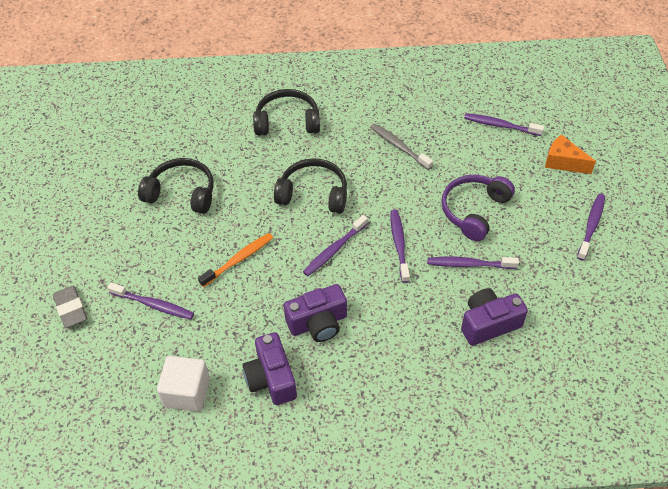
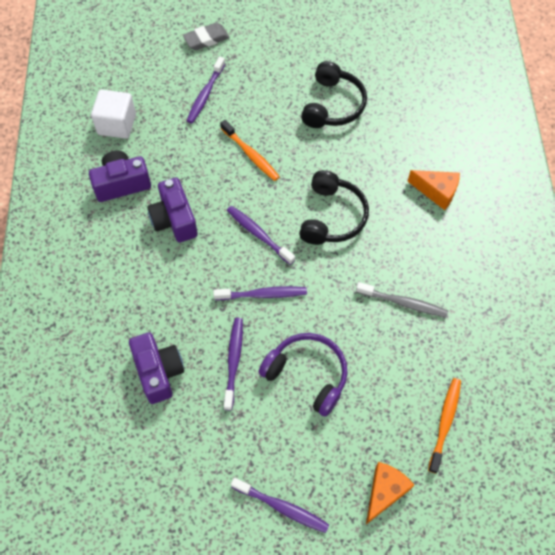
camera: 90 degrees right, 10 degrees up
black headphones [253,89,320,136] -> orange cheese [407,170,460,210]
grey toothbrush [370,123,433,170] -> grey toothbrush turned 60 degrees clockwise [356,282,448,317]
purple toothbrush [464,113,544,136] -> orange toothbrush [428,378,461,474]

